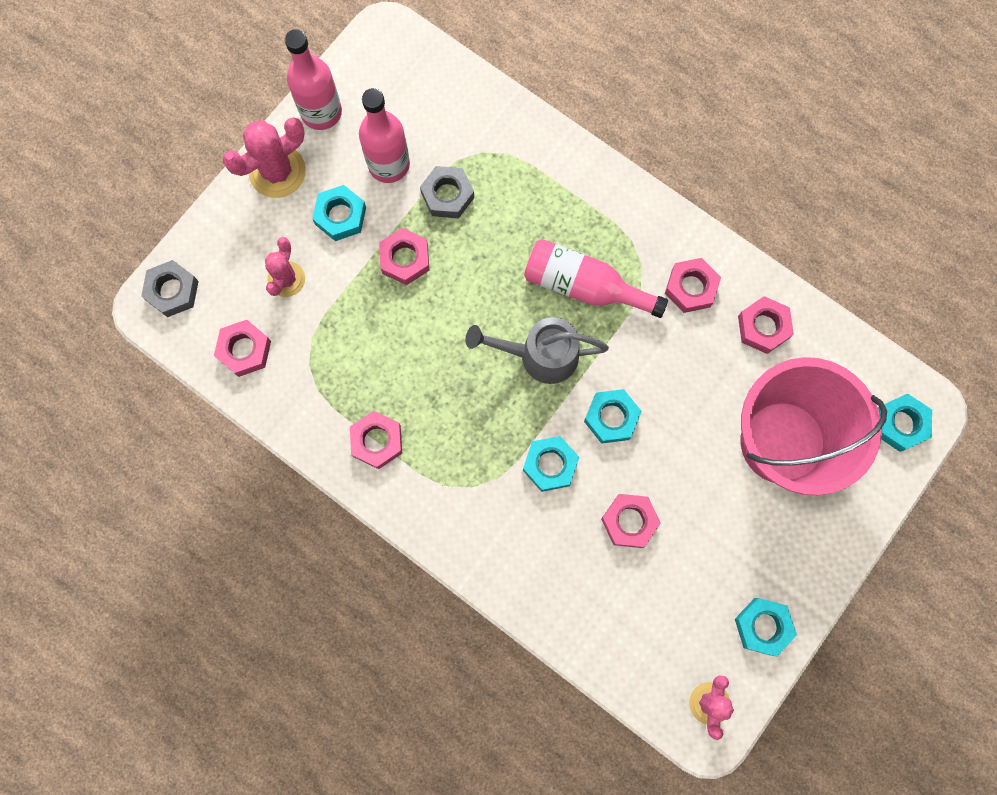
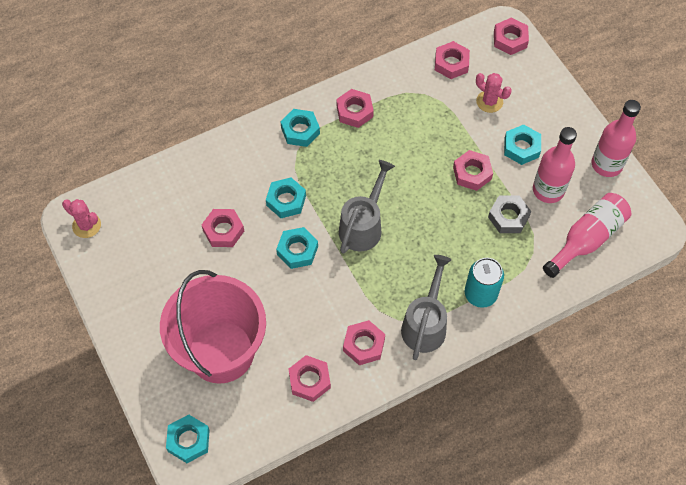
camera: 115 degrees right, 15 degrees down
grey nut [141,260,199,317] -> pink nut [494,18,529,55]
pink cactus [223,117,306,198] -> none
pink bottle [524,239,668,318] -> pink bottle moved to [543,193,631,278]
turquoise nut [735,598,797,657] -> turquoise nut moved to [280,109,320,147]
none -> grey watering can [401,255,452,360]
none -> turquoise can [465,258,504,308]

